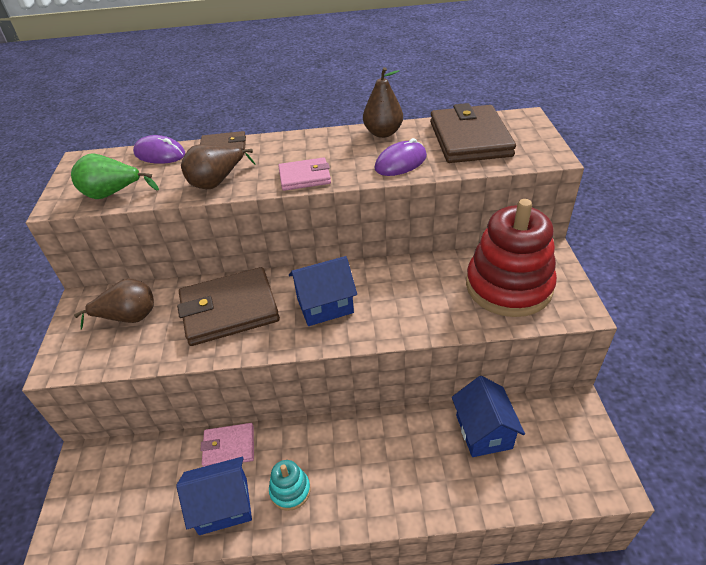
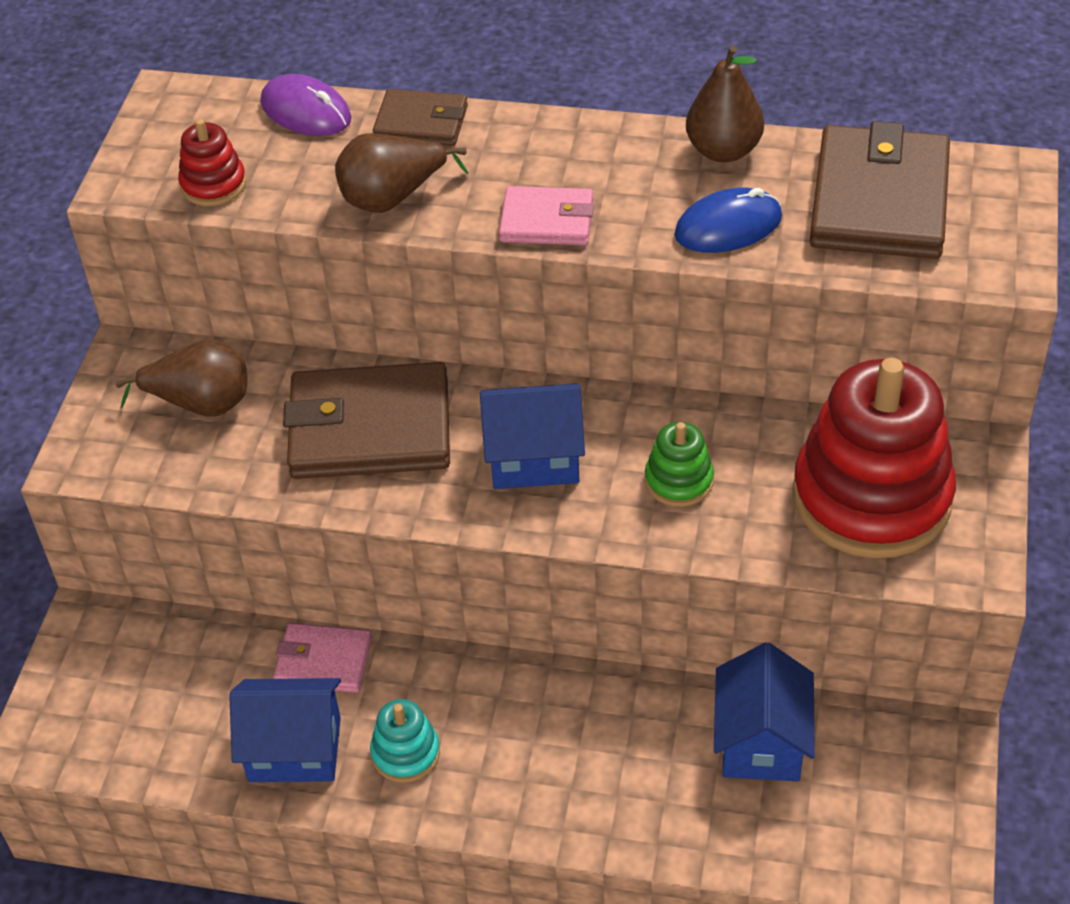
camera: 15 degrees right, 5 degrees up
green pear [71,154,159,199] -> red stacking toy [178,119,246,206]
purple mouse [374,138,427,176] -> blue mouse [674,188,782,253]
none -> green stacking toy [645,422,714,507]

